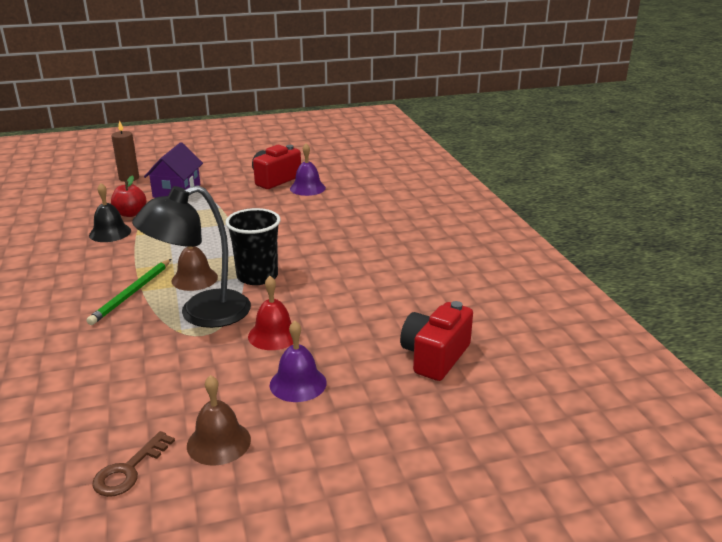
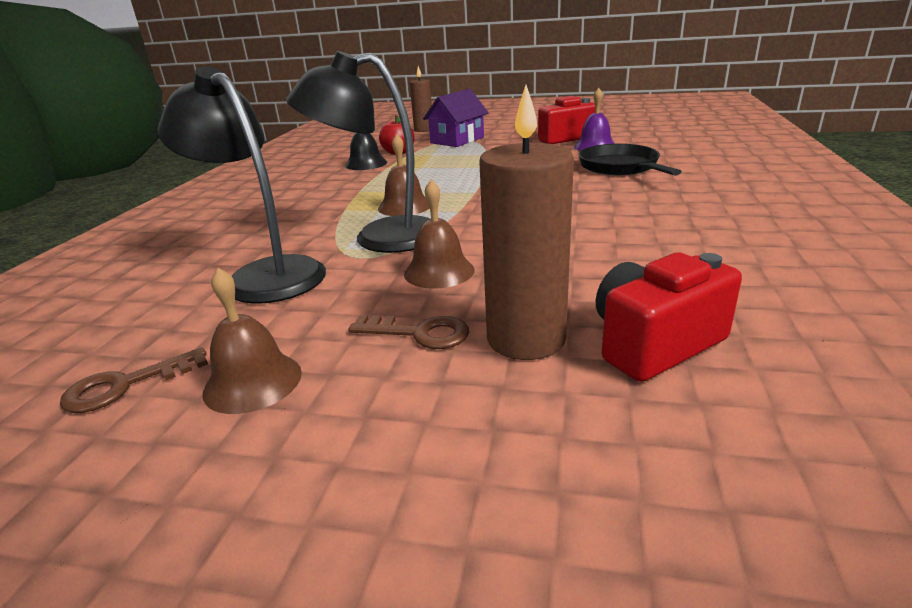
camera: 30 degrees right, 0 degrees up
green pencil [86,259,171,325] -> none
black cup [225,208,280,285] -> none
red bell [248,276,293,350] -> brown bell [404,180,475,289]
purple bell [270,321,327,402] -> brown key [348,315,469,349]
none -> black lamp [158,67,326,304]
none -> brown candle [479,85,574,360]
none -> black pan [578,144,682,176]

